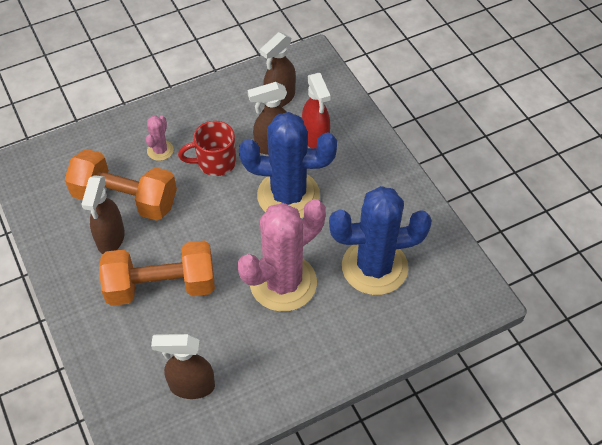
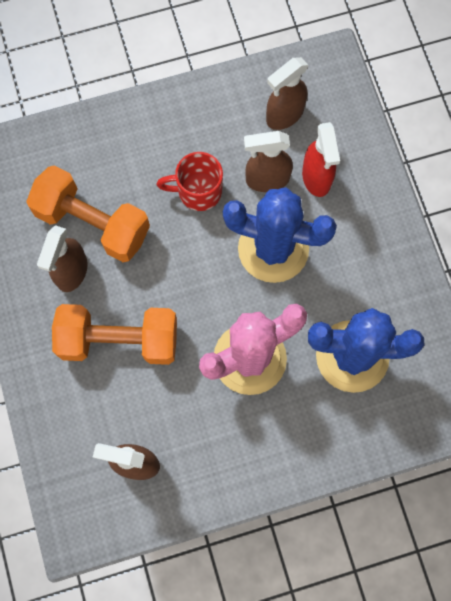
camera: 10 degrees right, 20 degrees up
pink cactus [146,116,174,161] -> none

